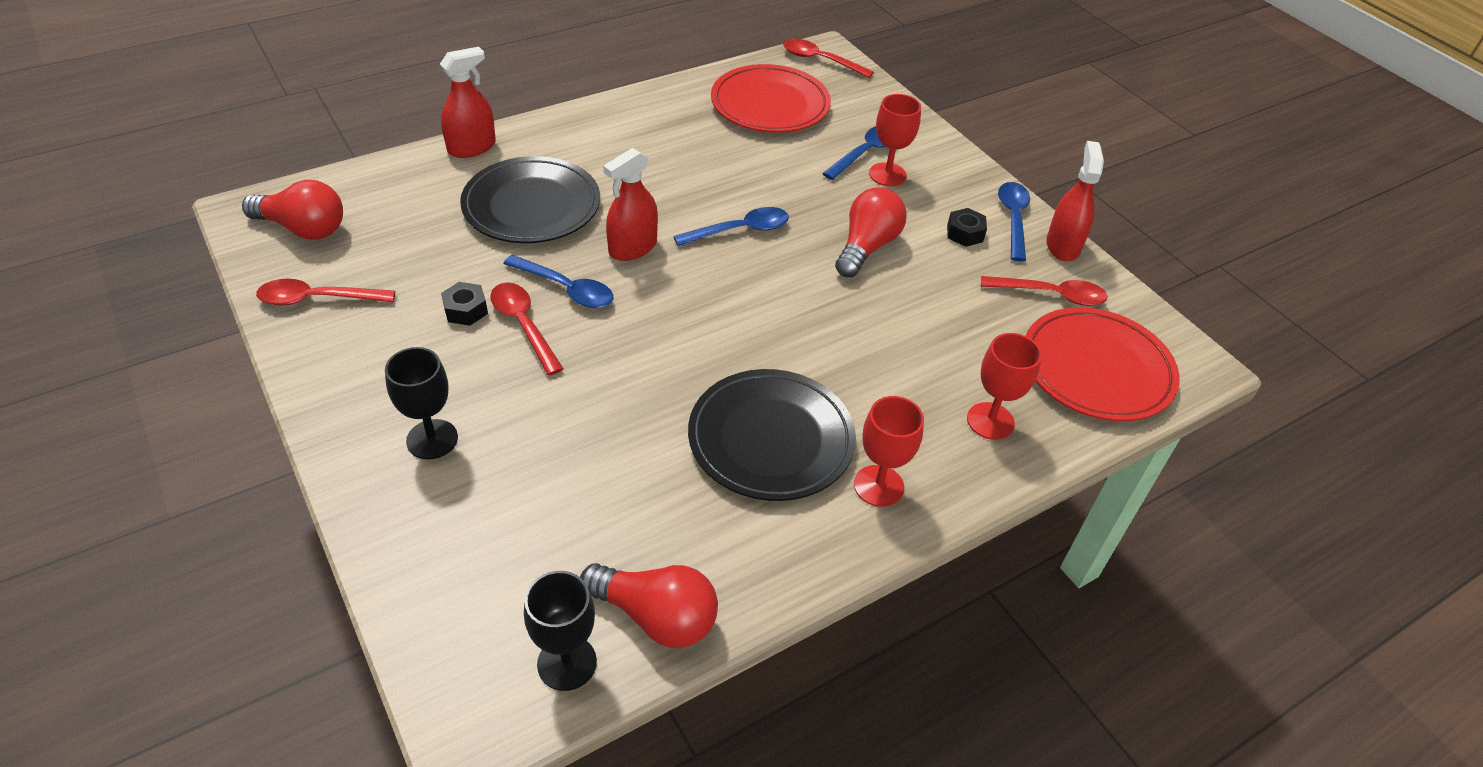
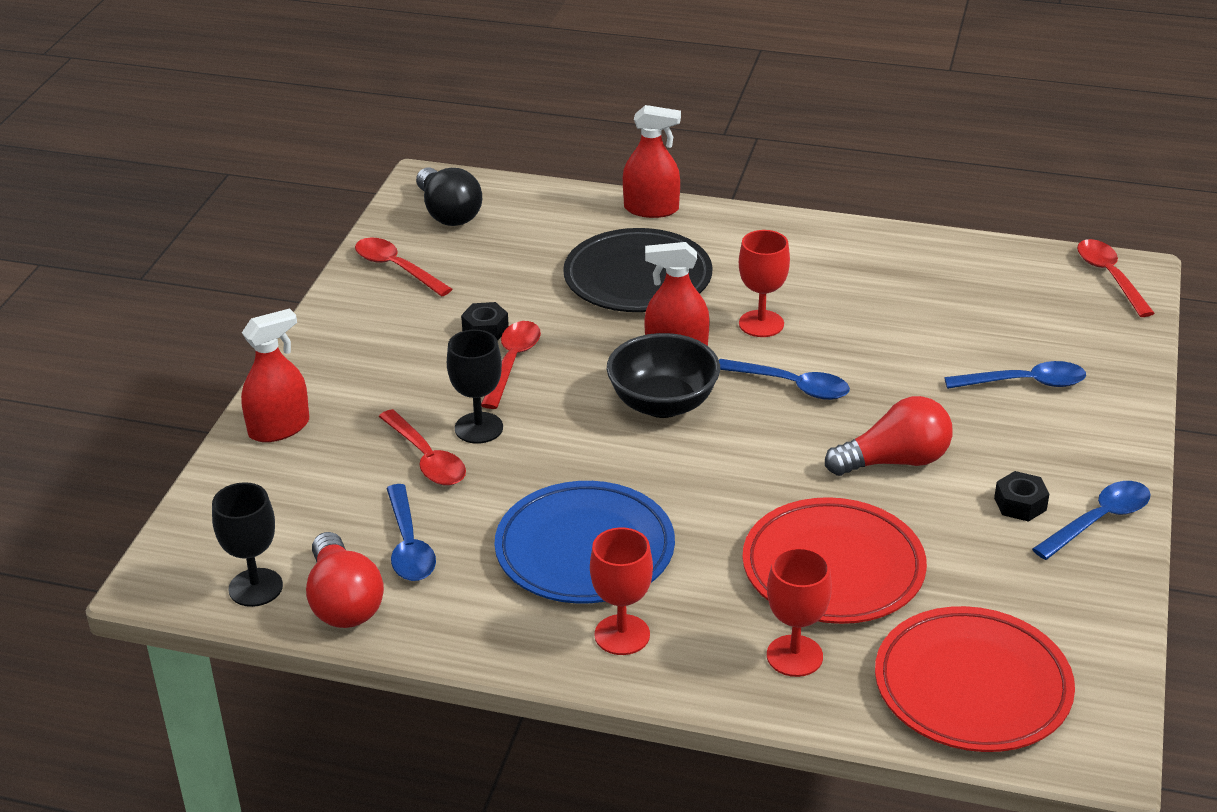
camera: 50 degrees right, 10 degrees down
red light bulb [242,180,343,240] -> black light bulb [416,167,482,226]
black goblet [385,347,458,459] -> black goblet moved to [447,329,503,444]
blue spoon [503,255,613,308] -> blue spoon moved to [386,484,436,581]
black plate [688,369,856,501] -> blue plate [494,481,675,604]
red plate [711,64,831,133] -> red plate moved to [742,497,927,624]
red goblet [869,94,921,186] -> red goblet moved to [739,230,790,337]
red spoon [981,276,1108,306] -> red spoon moved to [379,409,466,485]
red spray bottle [1046,141,1104,261] -> red spray bottle moved to [241,308,309,442]
none -> black bowl [607,333,720,418]

